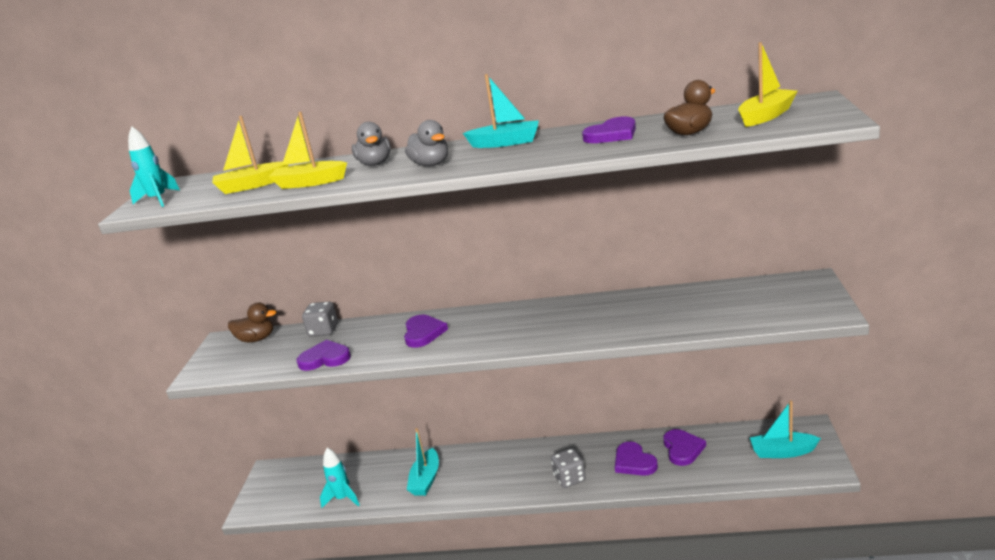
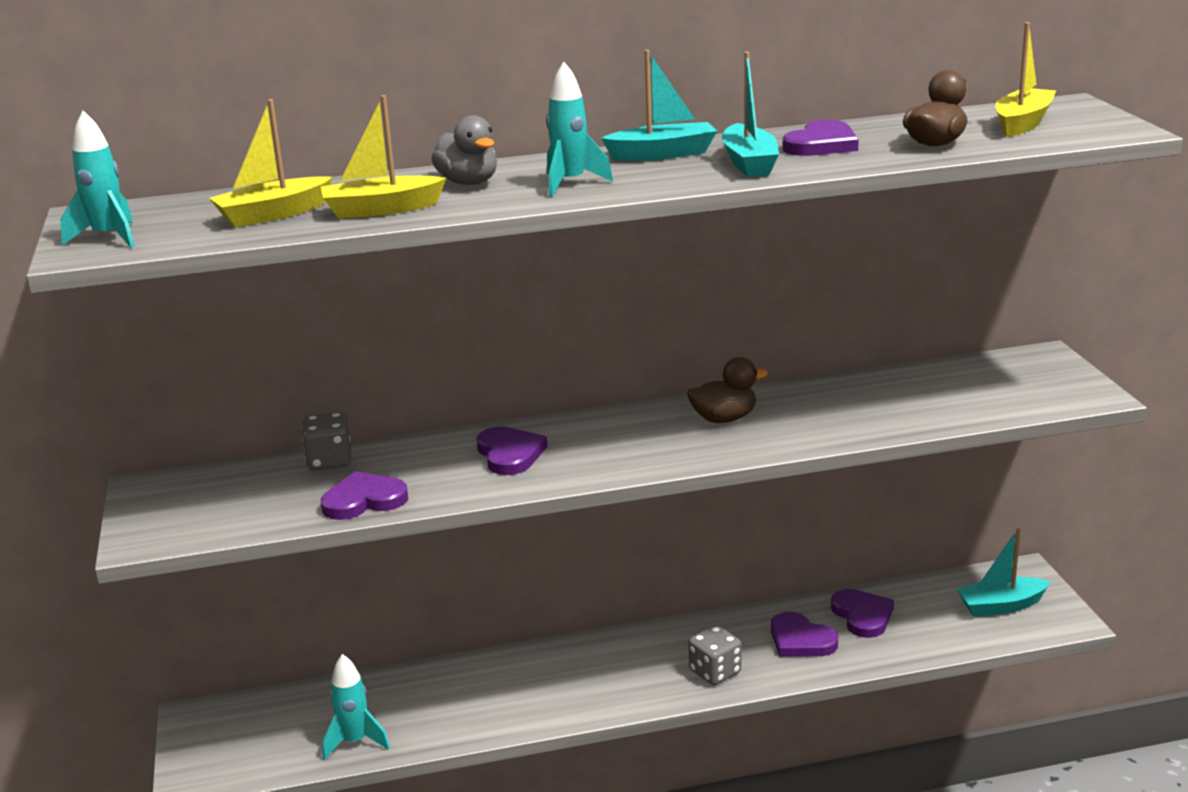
camera: 20 degrees left, 0 degrees up
brown duck [228,303,276,343] -> brown duck moved to [687,357,768,423]
grey duck [405,120,448,166] -> turquoise rocket [546,62,613,197]
turquoise boat [407,428,439,496] -> turquoise boat moved to [722,52,779,177]

